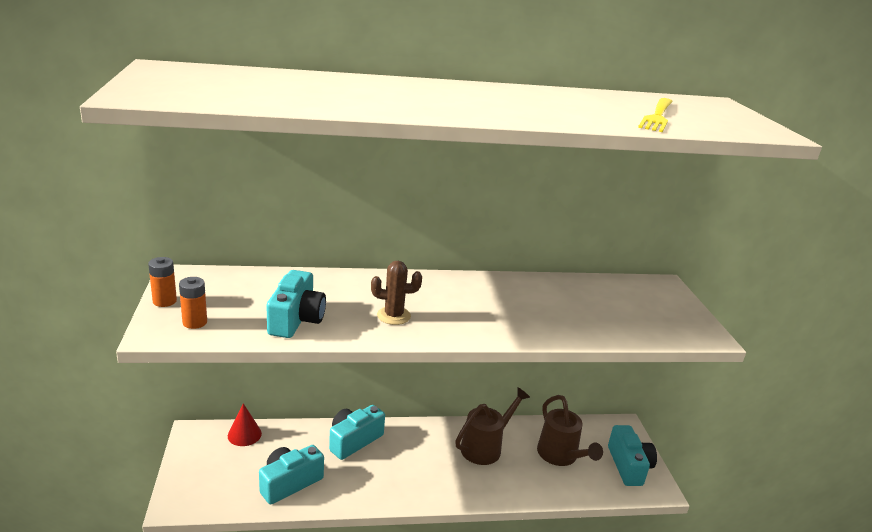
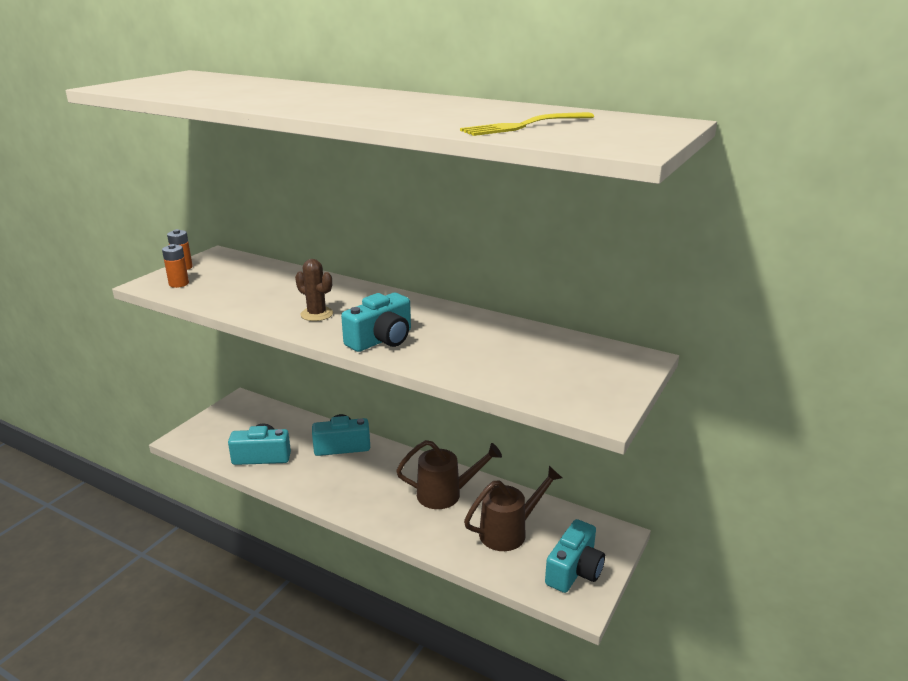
camera: 40 degrees right, 0 degrees up
red cone [228,403,262,446] -> none
turquoise camera [267,270,326,338] -> turquoise camera moved to [341,293,411,352]
brown watering can [537,395,603,466] -> brown watering can turned 135 degrees counterclockwise [464,466,562,551]

